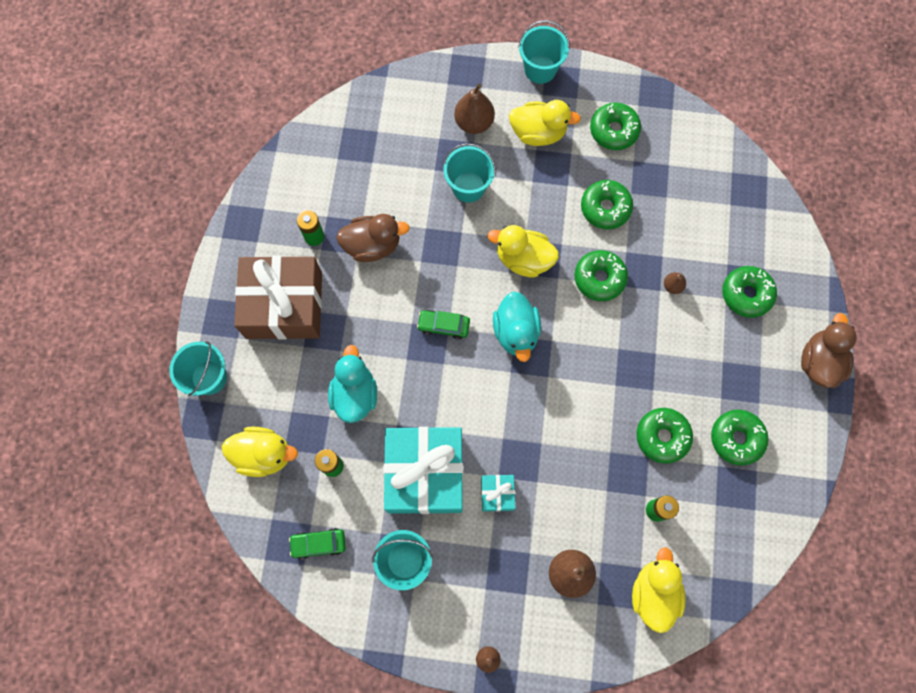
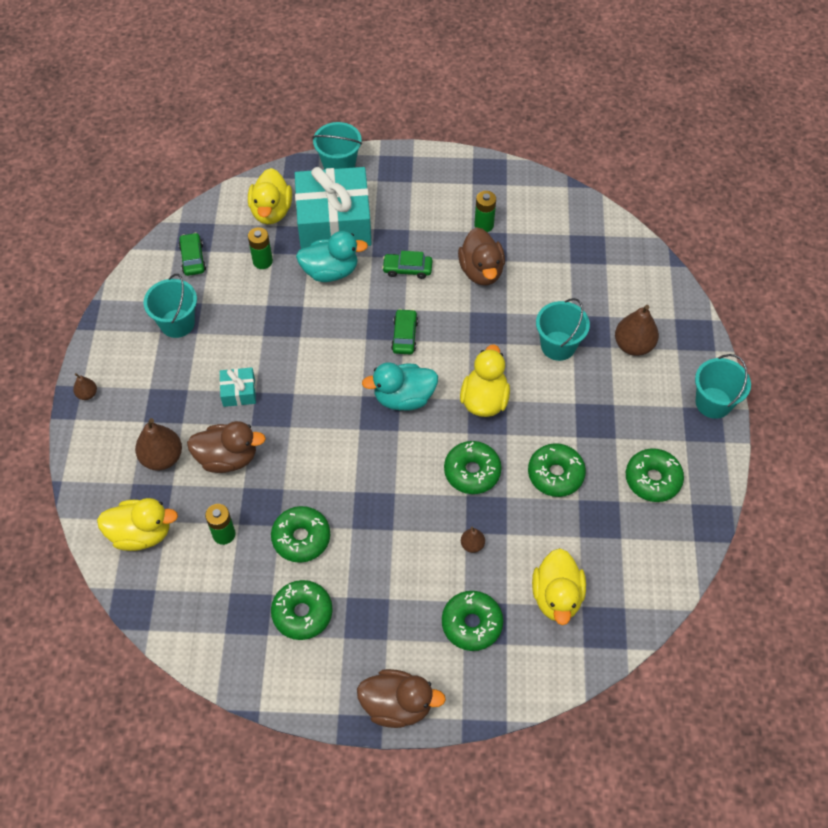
camera: 85 degrees right, 15 degrees down
brown gift [234,256,322,339] -> none
turquoise gift [383,427,463,514] -> turquoise gift moved to [295,167,372,249]
yellow duck [509,100,581,146] -> yellow duck moved to [532,548,586,625]
none -> brown duck [187,421,266,473]
none -> green car [382,251,432,279]

